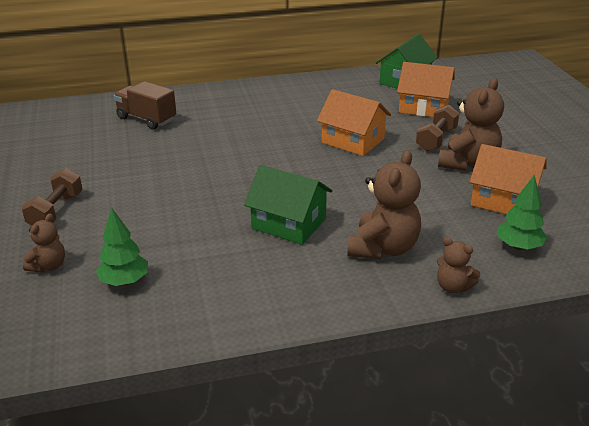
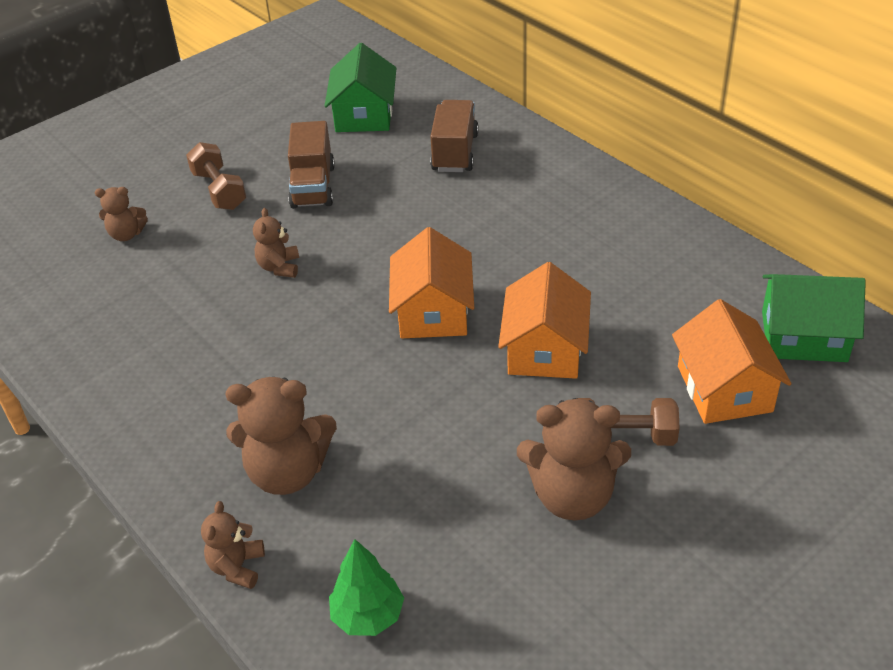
camera: 65 degrees right, 10 degrees up
brown dumbbell [22,168,83,226] -> brown dumbbell turned 75 degrees clockwise [186,142,246,210]
green tree [96,207,148,286] -> none
green house [244,165,332,245] -> green house moved to [324,43,396,132]
orange house [470,144,547,214] -> orange house moved to [389,227,474,338]
none -> brown teddy bear [253,208,299,278]
none -> brown truck [288,121,335,209]

